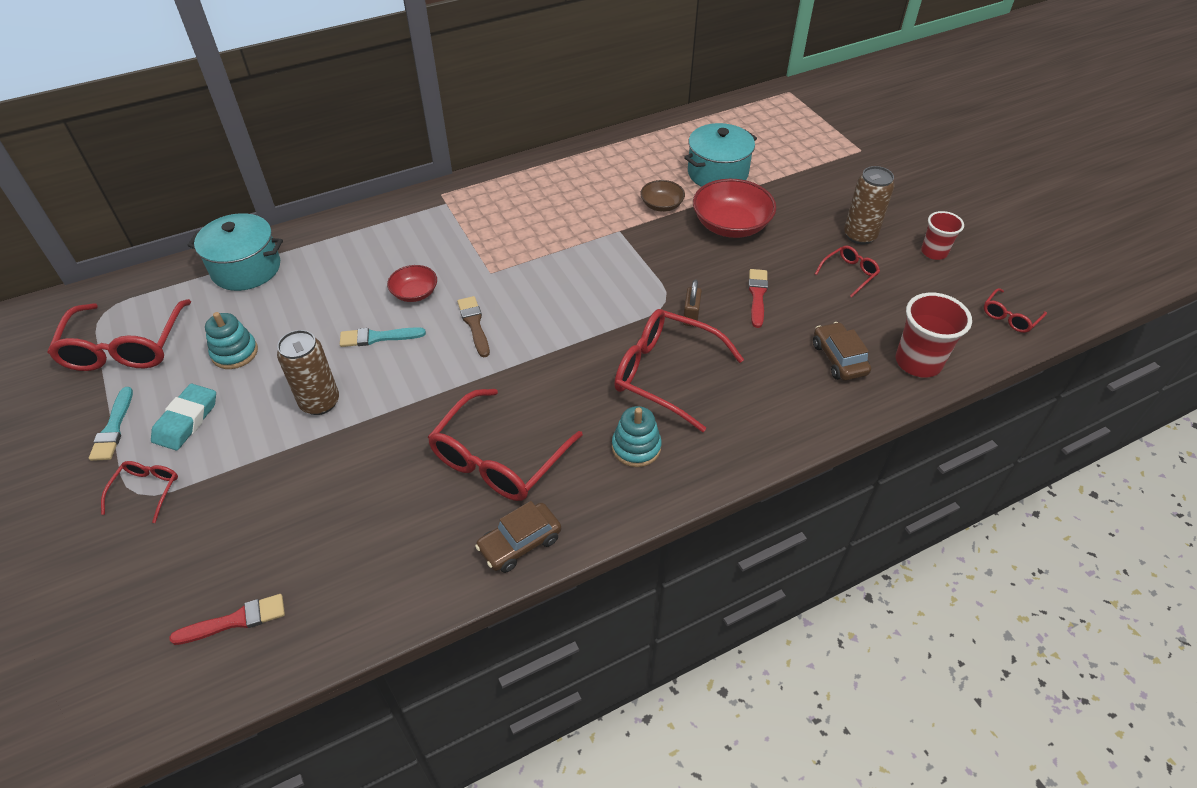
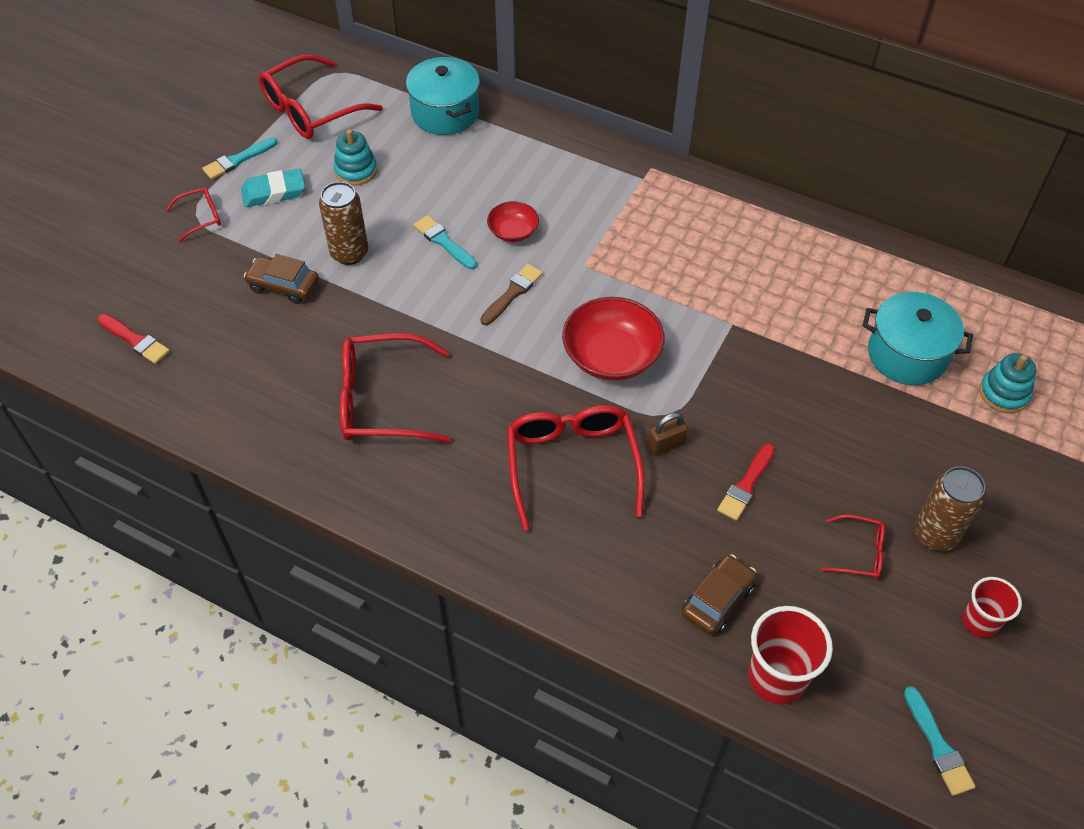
camera: 55 degrees right, 5 degrees up
brown car [475,501,561,573] -> brown car moved to [244,254,319,304]
turquoise stacking toy [612,406,662,467] -> turquoise stacking toy moved to [979,353,1036,413]
brown bowl [640,180,685,212] -> none
red bowl [693,179,776,238] -> red bowl moved to [562,297,665,380]
red brush [748,269,768,328] -> red brush turned 150 degrees clockwise [717,443,775,521]
red glasses [984,288,1047,333] -> turquoise brush [904,686,976,796]

